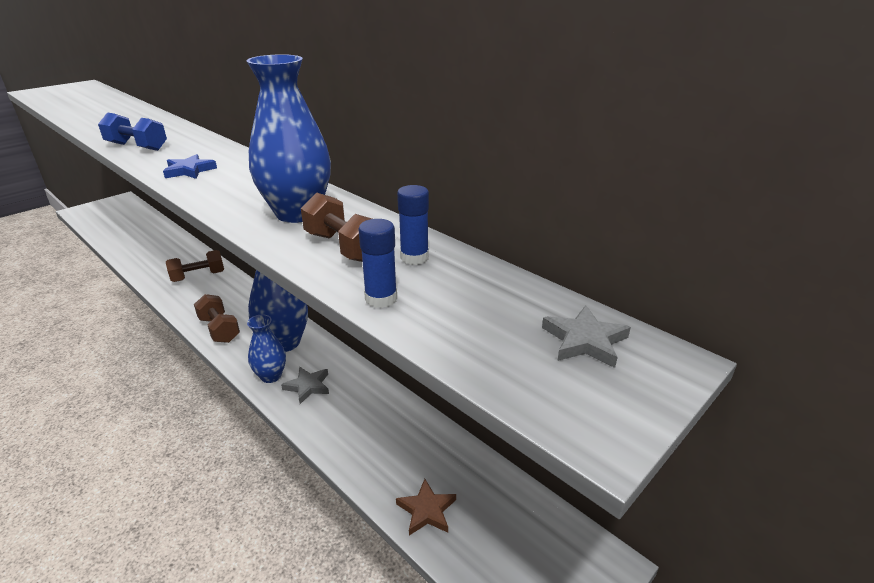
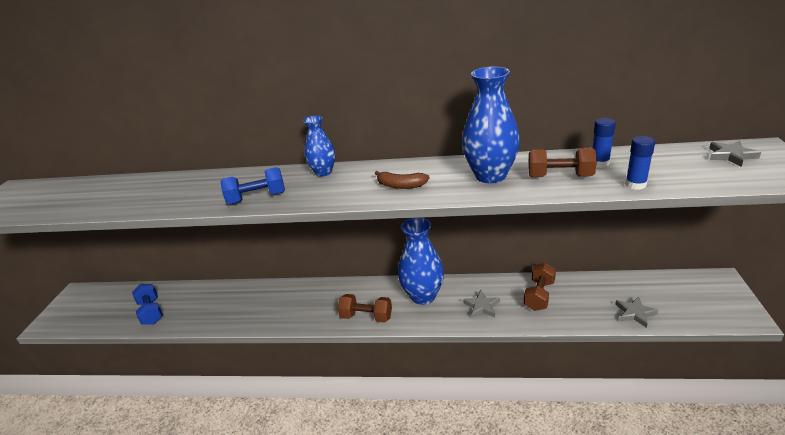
camera: 35 degrees left, 0 degrees up
blue star [163,154,217,179] -> none
brown dumbbell [166,250,224,282] -> brown dumbbell moved to [524,262,556,311]
blue vase [247,314,286,383] -> blue vase moved to [303,115,335,177]
brown star [396,479,456,536] -> grey star [615,296,658,328]
none -> blue dumbbell [132,284,163,325]
none -> brown banana [375,171,429,189]

